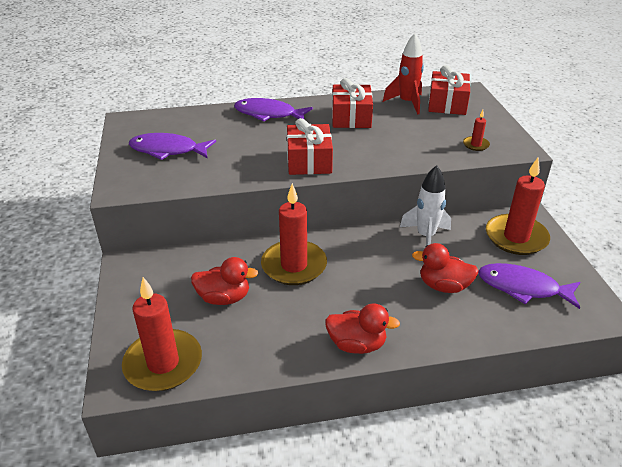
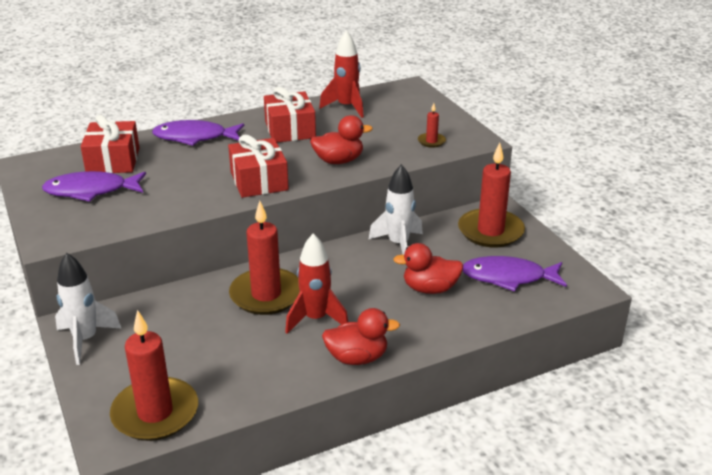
camera: 15 degrees left, 5 degrees down
red duck [191,257,258,305] -> red duck moved to [310,115,373,164]
red gift [428,65,471,115] -> red gift moved to [81,115,139,173]
none -> white rocket [55,253,122,365]
none -> red rocket [285,233,348,334]

